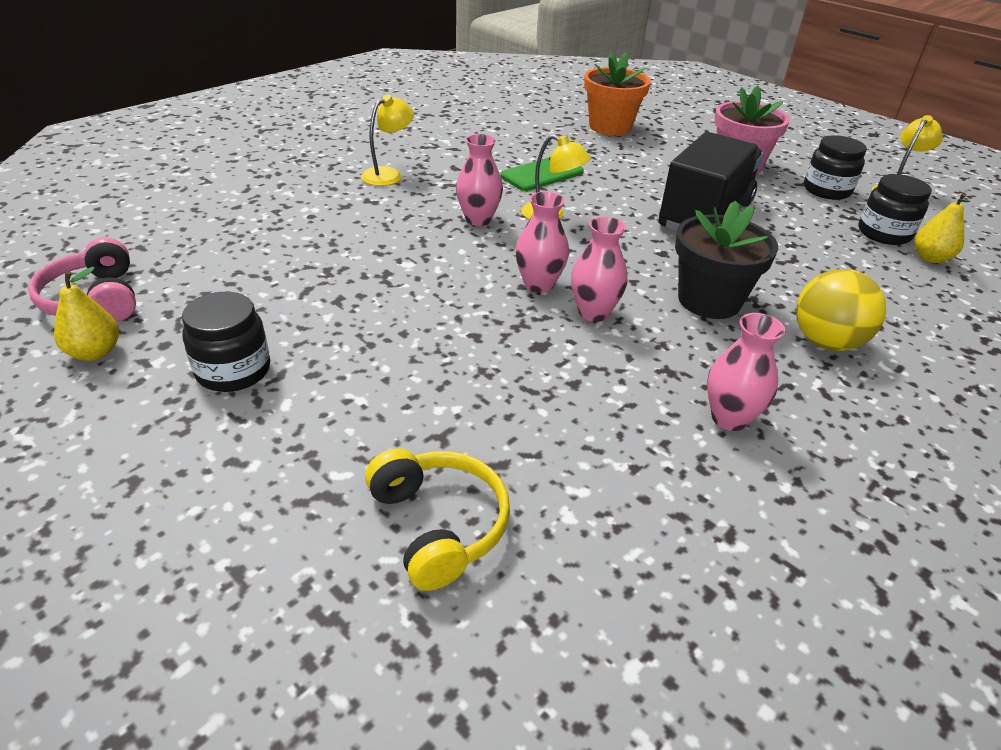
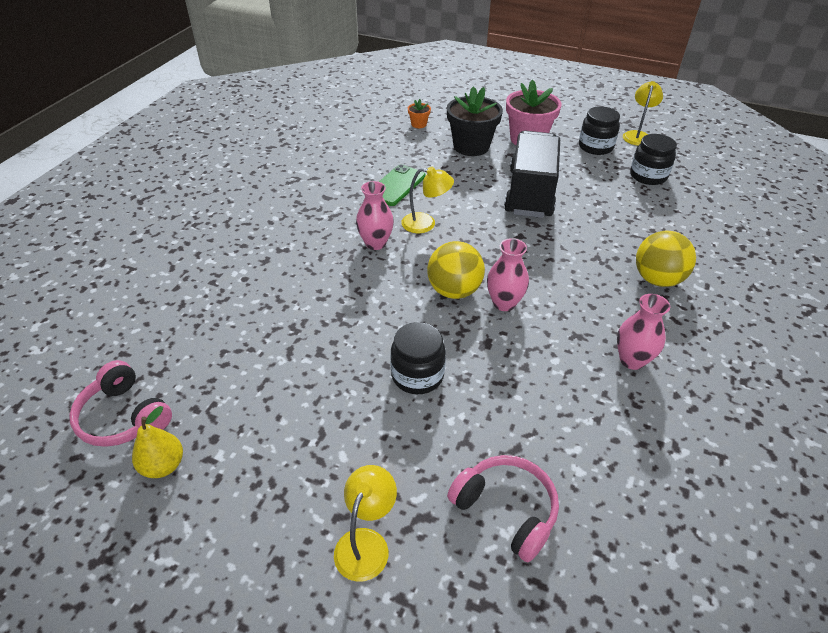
camera: 20 degrees left, 5 degrees up
black jar [182,292,270,392] -> black jar moved to [390,322,446,394]
yellow lamp [361,95,414,186] -> yellow lamp moved to [334,465,397,582]
yellow headphones [365,448,510,591] -> pink headphones [447,455,559,562]
pink vase [515,191,569,293] -> yellow ball [427,241,485,299]
orange flower pot [584,52,651,135] -> orange flower pot [408,99,431,128], size x0.45
black flower pot [675,200,778,319] -> black flower pot moved to [447,86,503,156]
yellow pear [914,193,970,263] -> none

